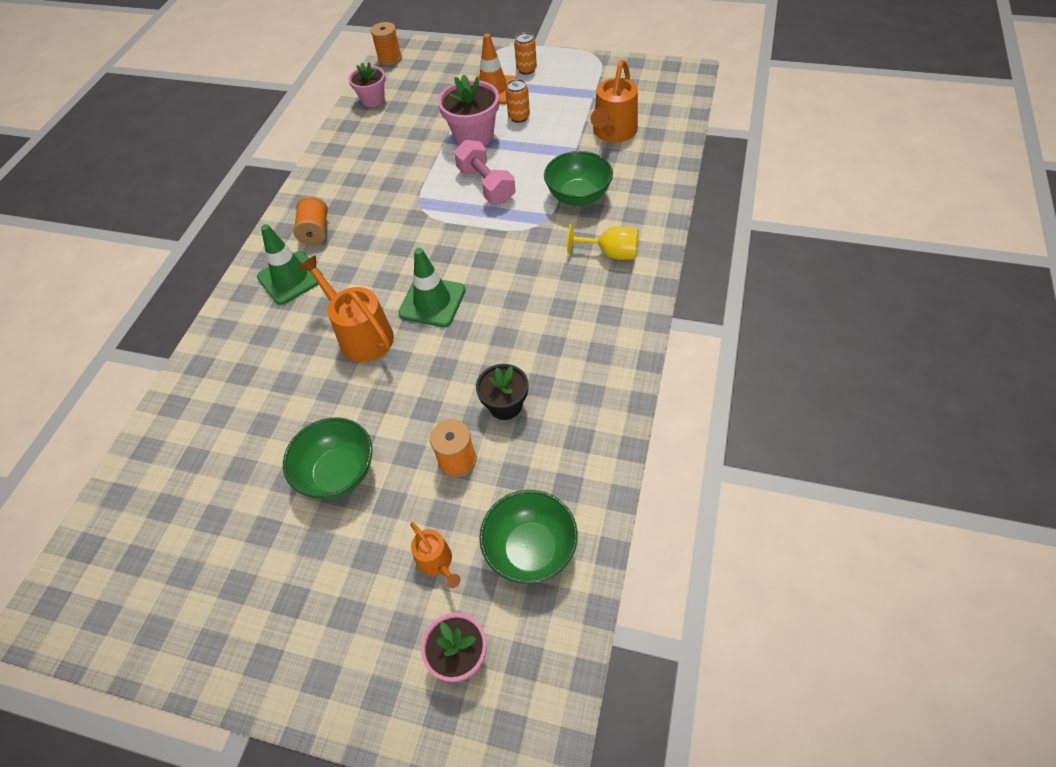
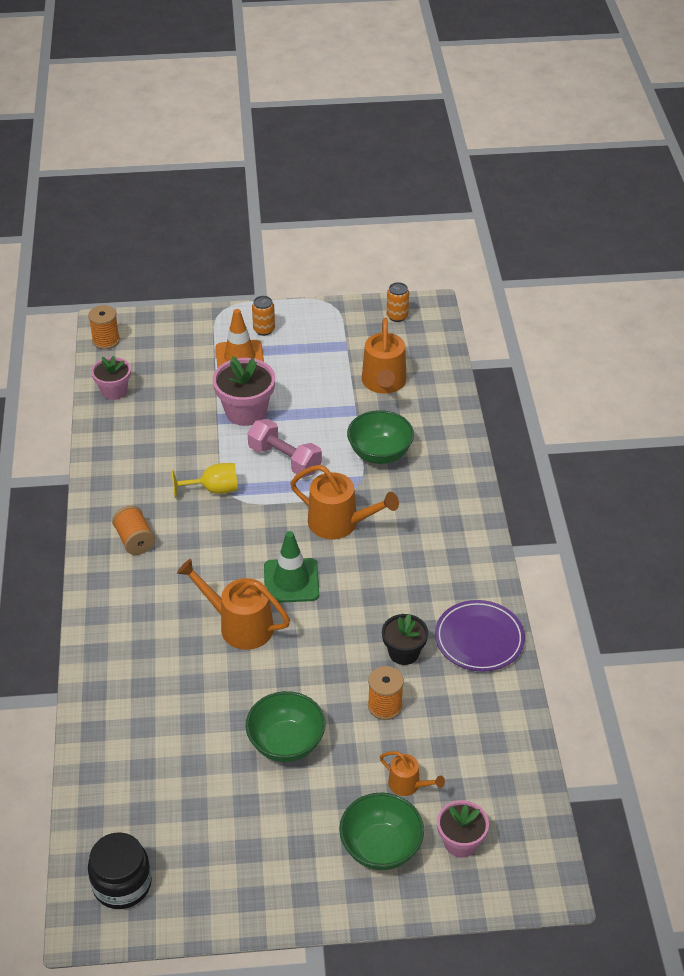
camera: 25 degrees left, 10 degrees down
green traffic cone [257,224,324,305] -> none
green bowl [479,490,578,584] -> green bowl moved to [339,792,424,870]
orange can [506,79,530,123] -> orange can moved to [387,282,409,322]
yellow goblet [567,224,638,260] -> yellow goblet moved to [172,463,238,498]
none -> black jar [88,832,152,909]
none -> orange watering can [290,465,399,539]
none -> purple plate [435,600,525,672]

